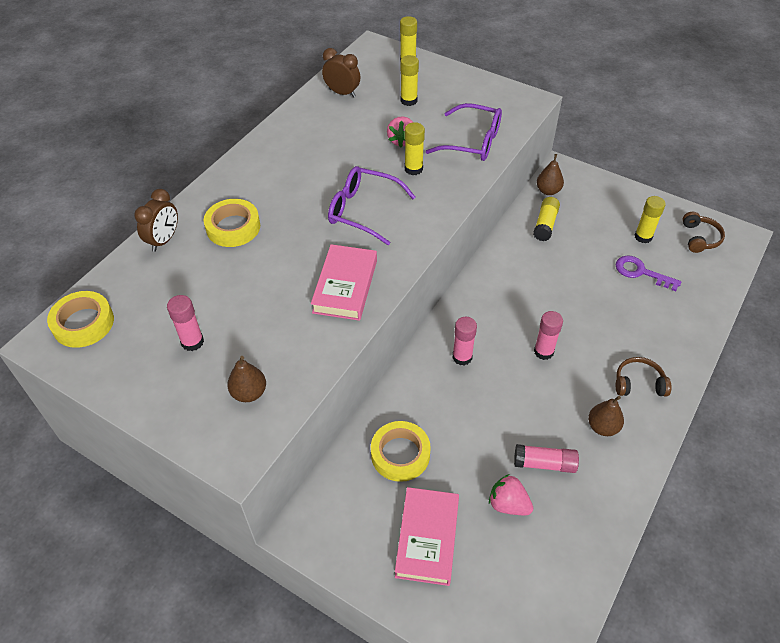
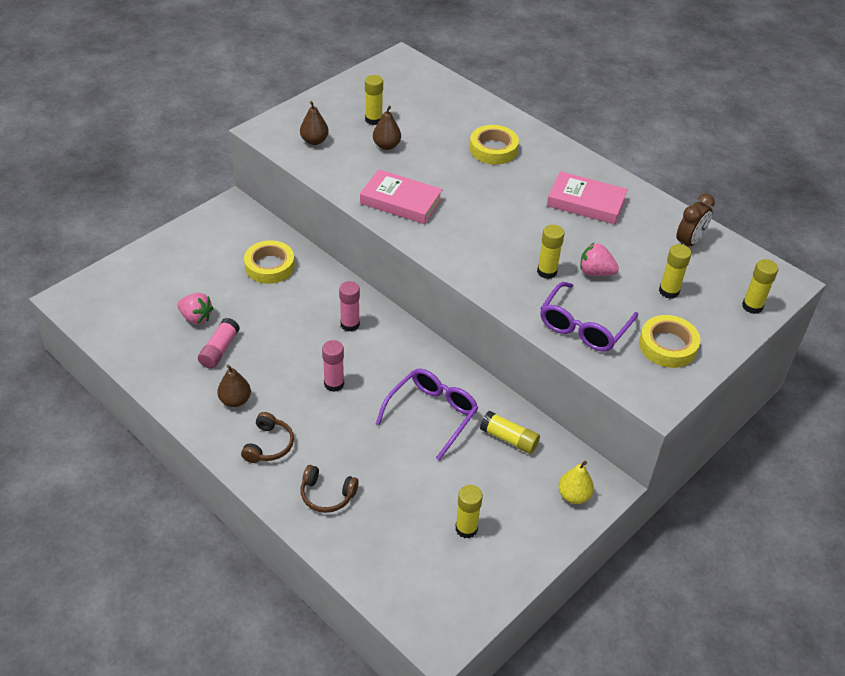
camera: 100 degrees right, 5 degrees down
yellow tape [47,291,114,348] -> yellow tape moved to [639,315,700,368]
brown clock [134,189,178,252] -> none
pink glue stick [167,295,204,351] -> yellow glue stick [365,75,383,125]
purple glasses [328,166,416,245] -> purple glasses moved to [376,369,478,460]
pink book [395,487,459,586] -> pink book moved to [547,171,628,224]
pink strawberry [489,474,533,515] -> pink strawberry turned 75 degrees clockwise [177,293,214,325]
brown pear [537,154,564,195] -> brown pear moved to [373,105,401,150]
purple key [616,255,682,291] -> none
brown headphones [683,212,725,253] -> brown headphones moved to [301,465,359,513]
none -> yellow pear [558,461,594,504]

